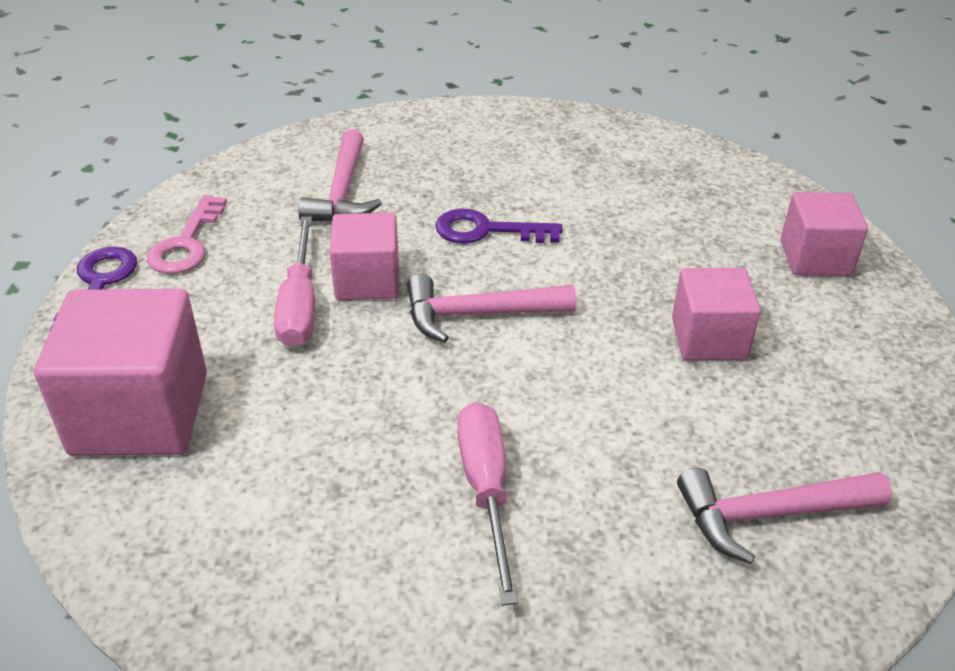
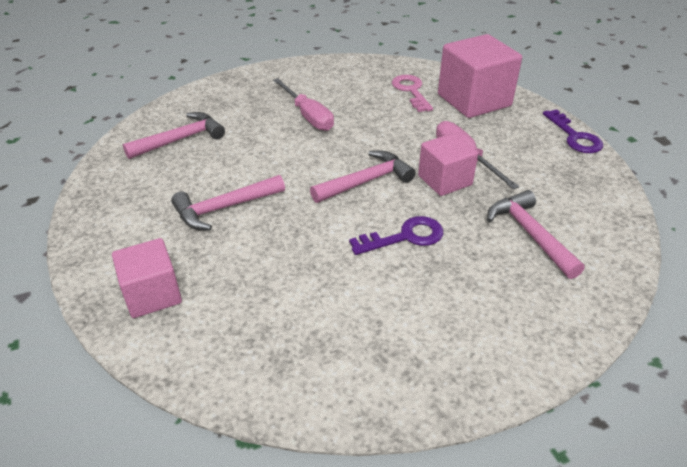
camera: 155 degrees right, 0 degrees up
pink key [147,195,227,274] -> pink key moved to [392,75,433,112]
pink cube [672,268,761,360] -> pink hammer [171,175,285,230]

